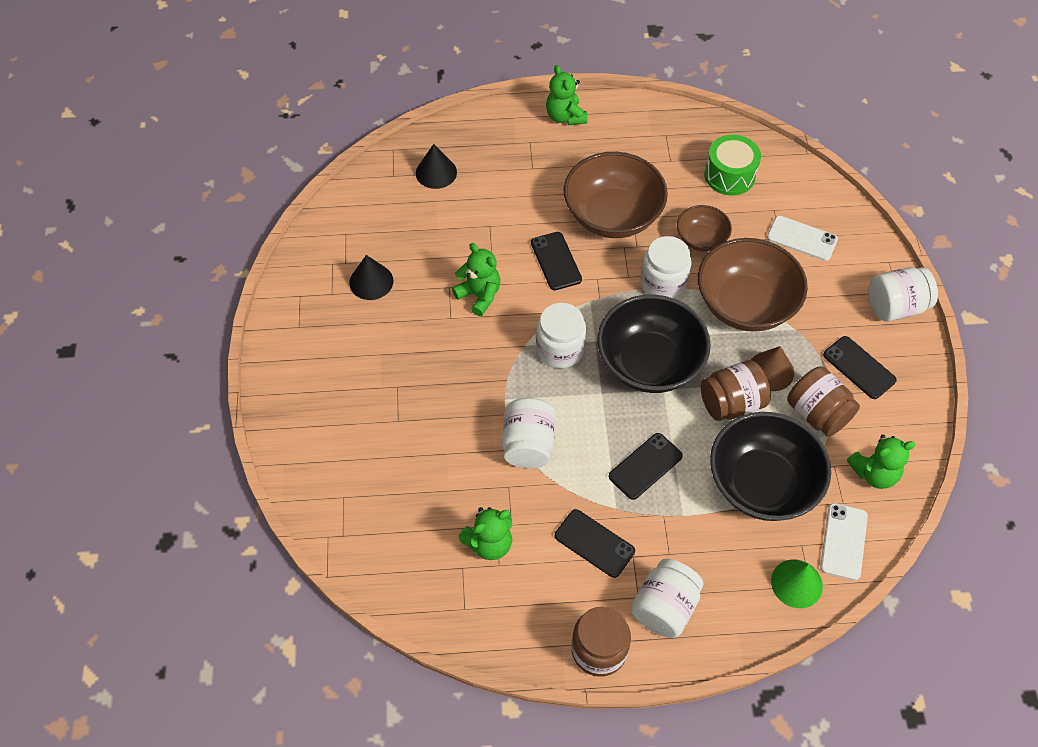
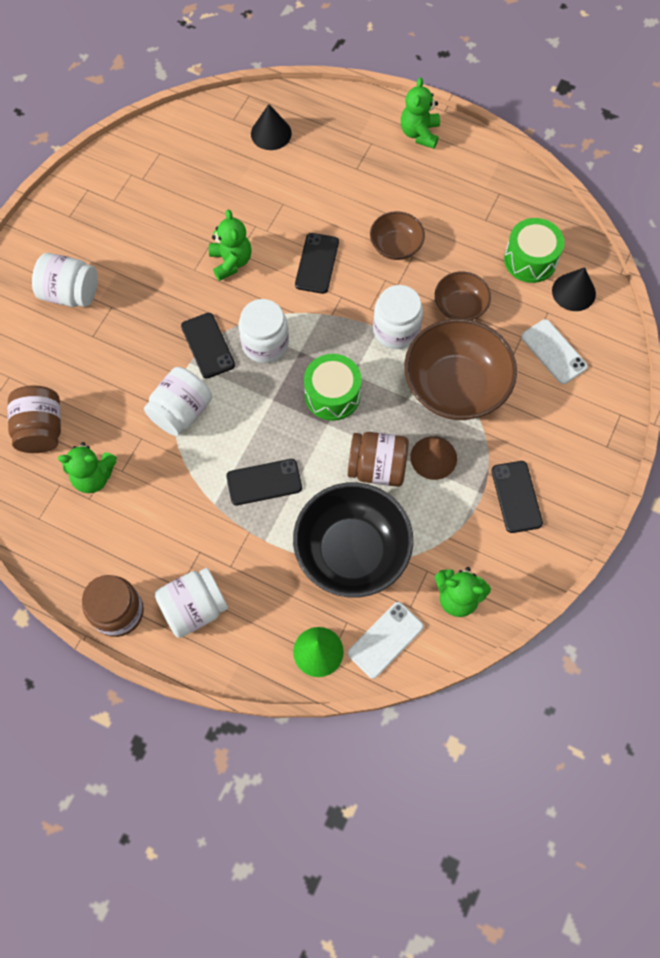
camera: 30 degrees right, 10 degrees up
black cone [349,255,393,300] -> black cone moved to [552,267,596,311]
black phone [555,509,635,578] -> black phone moved to [181,313,235,379]
brown bowl [564,152,668,238] -> brown bowl [370,211,425,260], size x0.53
black bowl [597,295,711,393] -> green drum [304,354,362,421]
brown jar [787,366,860,437] -> brown jar moved to [8,386,61,453]
white jar [869,267,938,322] -> white jar moved to [32,253,98,307]

